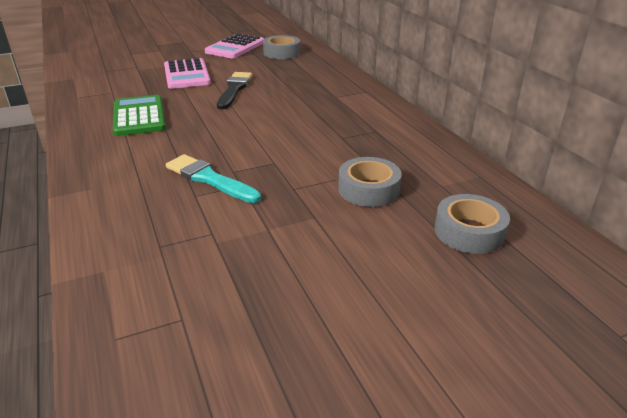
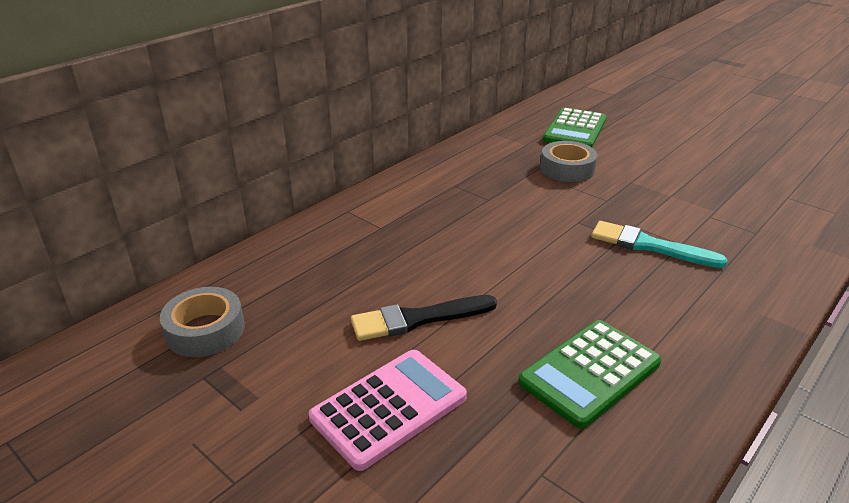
camera: 115 degrees left, 0 degrees up
turquoise brush [166,154,261,203] -> turquoise brush turned 105 degrees clockwise [591,221,728,268]
pink calculator [205,33,264,58] -> none
grey tape [435,194,510,254] -> green calculator [543,107,607,148]

